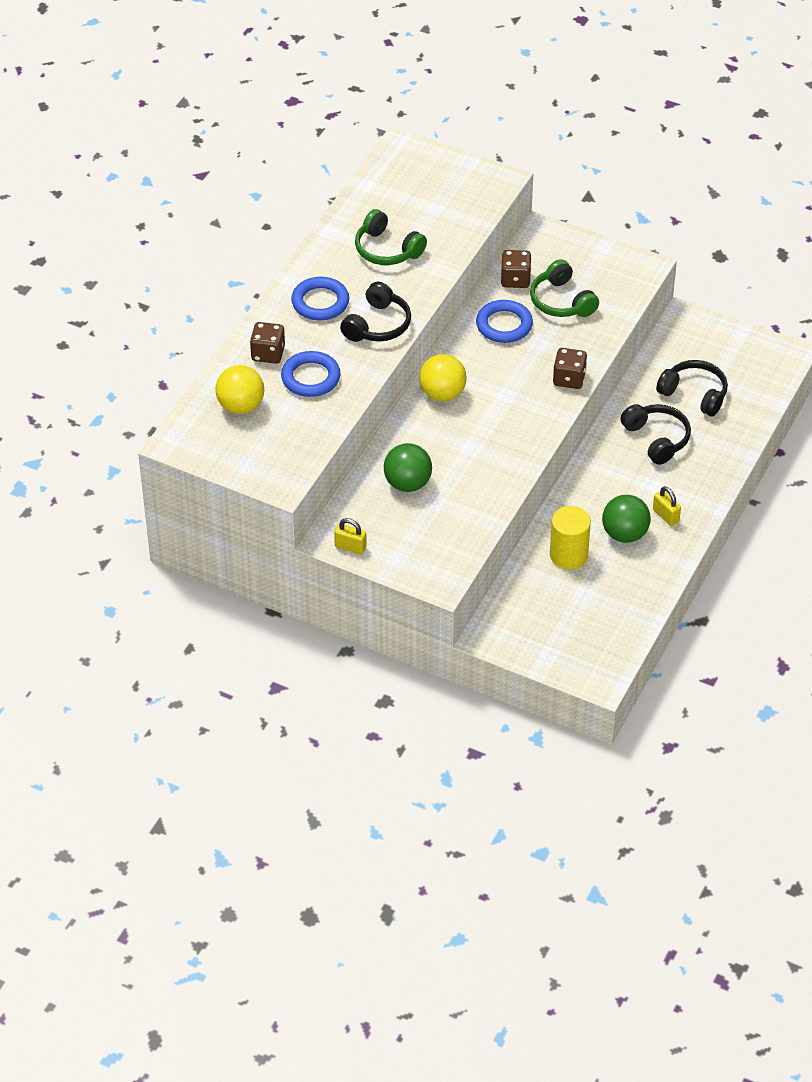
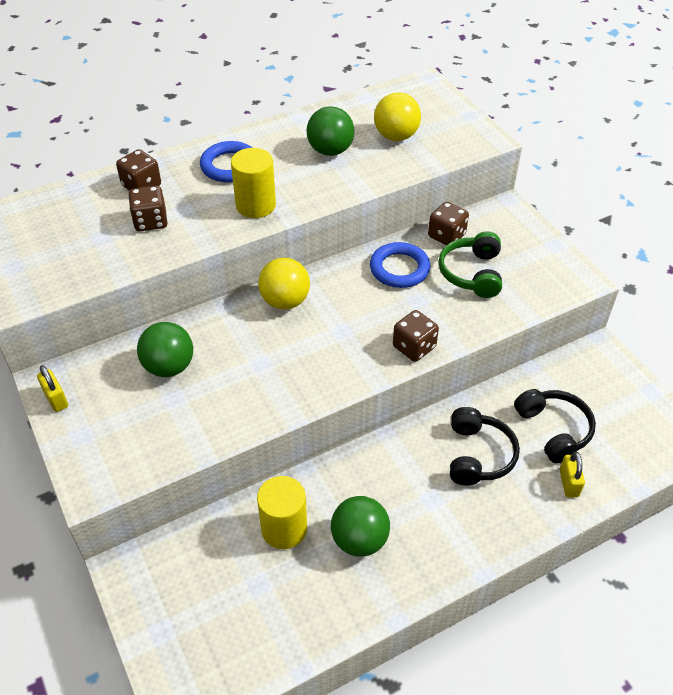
camera: 35 degrees right, 0 degrees up
yellow ball [215,365,264,414] -> yellow ball moved to [374,92,421,141]
blue ring [281,351,340,397] -> brown dice [128,186,168,231]
black headphones [340,282,411,342] -> yellow cylinder [231,148,276,218]
green headphones [355,209,427,265] -> green ball [307,106,354,156]
yellow padlock [653,486,681,526] -> yellow padlock moved to [560,452,585,497]

